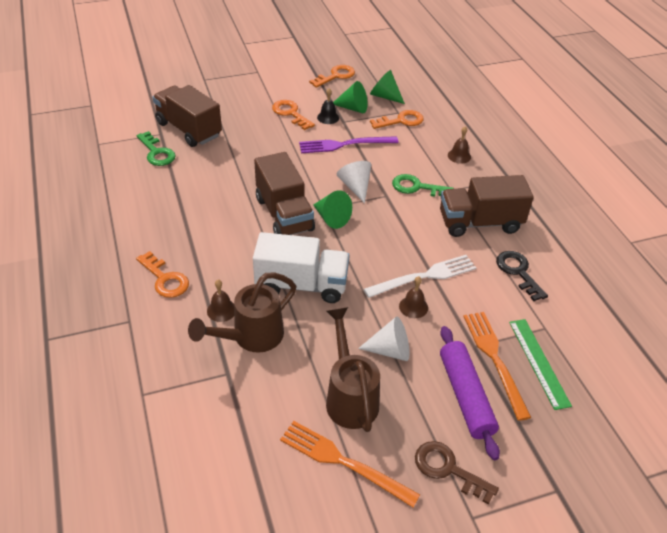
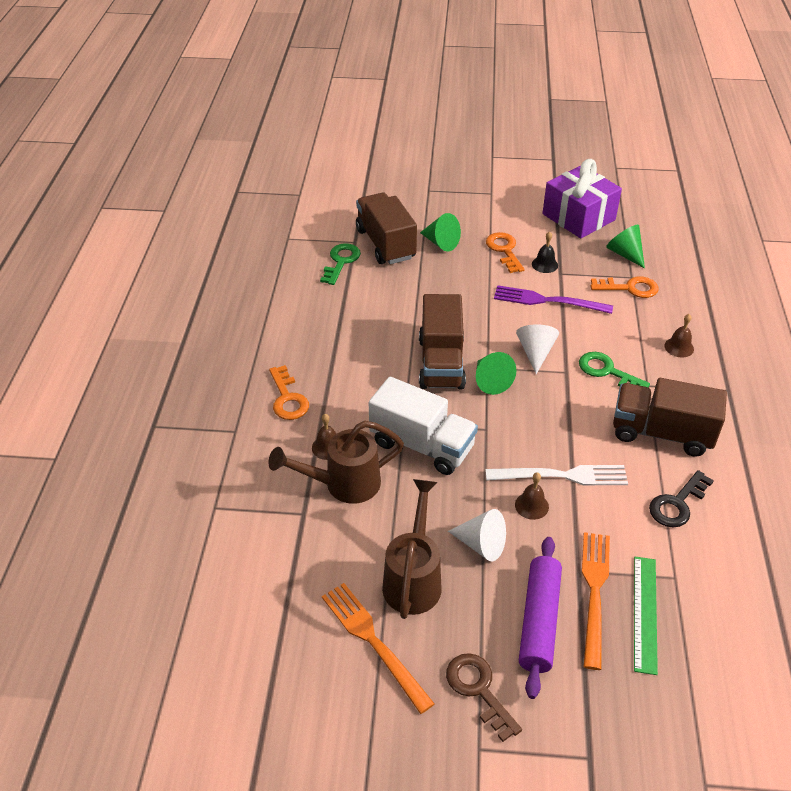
camera: 25 degrees right, 0 degrees up
green key [136,131,176,166] -> green key turned 150 degrees counterclockwise [320,243,361,285]
orange key [309,65,355,88] -> purple gift [542,159,622,238]
green cone [333,81,368,113] -> green cone moved to [420,213,461,251]
black key [496,251,548,301] -> black key turned 135 degrees counterclockwise [649,470,714,527]

